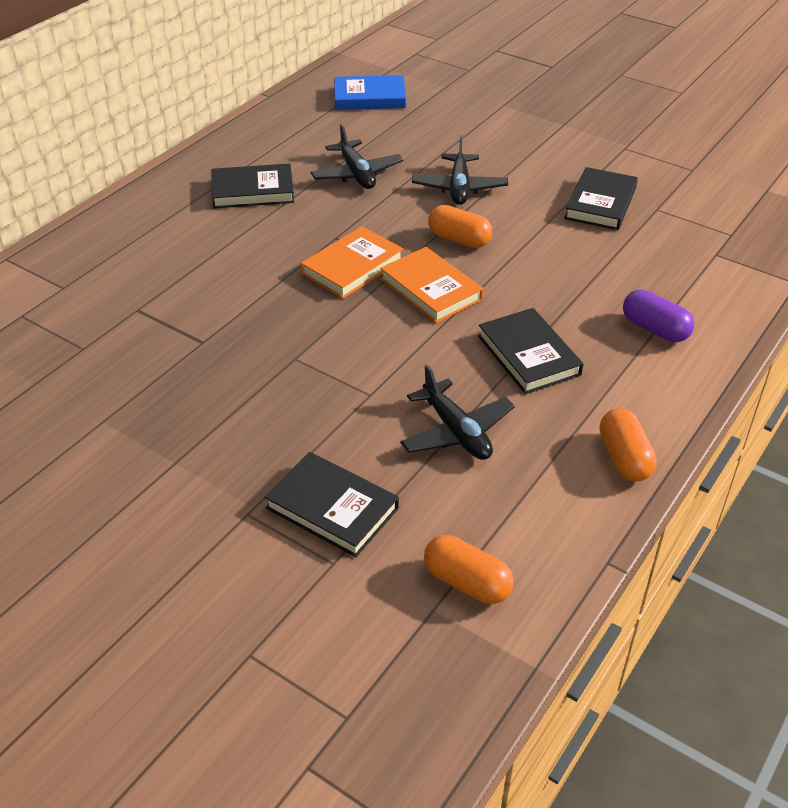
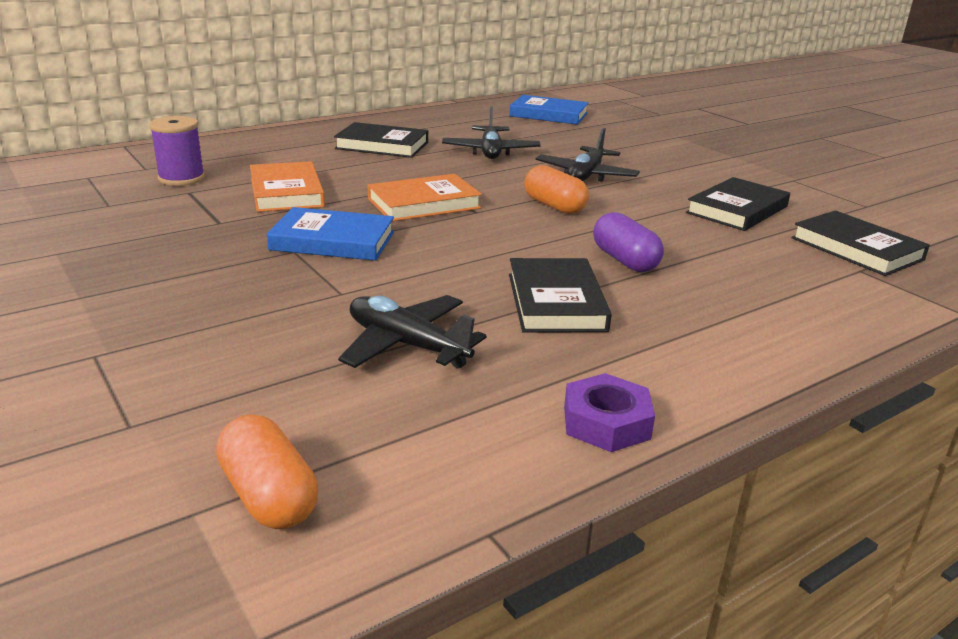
camera: 20 degrees right, 15 degrees down
black book [264,452,399,557] -> black book moved to [792,210,930,276]
orange book [380,247,483,323] -> orange book moved to [250,161,325,212]
black plane [400,365,515,460] -> black plane turned 135 degrees clockwise [338,295,487,369]
orange capsule [600,408,657,481] -> purple nut [564,373,655,452]
purple capsule [623,290,694,342] -> purple capsule moved to [593,212,664,272]
none -> purple spool [149,116,205,186]
none -> blue book [267,207,394,261]

